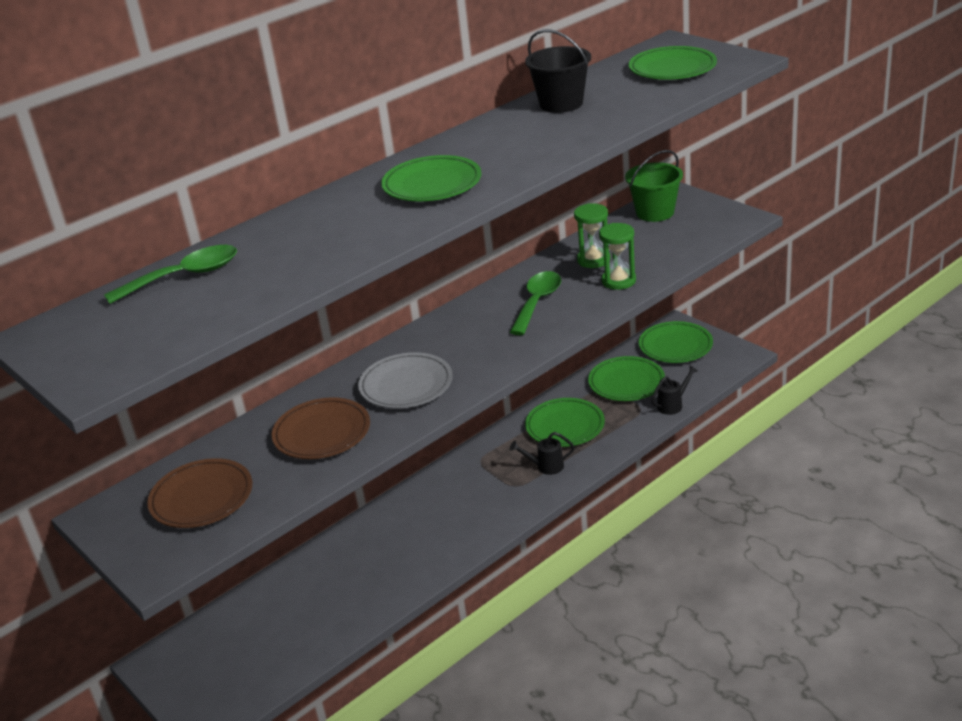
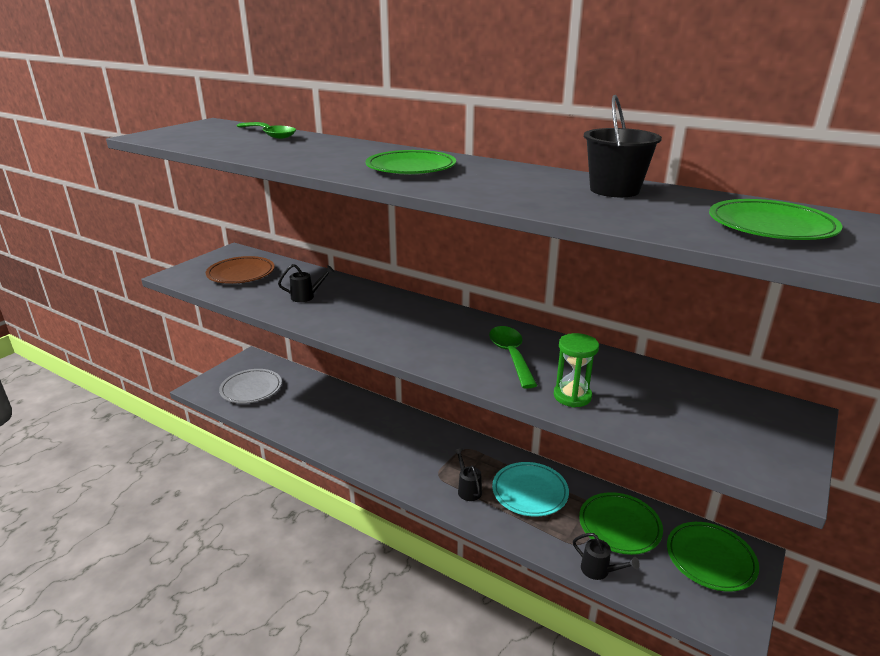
camera: 70 degrees right, 5 degrees down
brown plate [272,398,370,459] -> black watering can [278,264,334,302]
grey plate [358,352,453,409] -> grey plate moved to [219,369,282,403]
green spoon [510,271,561,335] -> green spoon turned 105 degrees counterclockwise [489,326,537,389]
green plate [525,398,605,447] -> turquoise plate [492,462,569,517]
green hourglass [574,203,610,268] -> none
green bucket [625,150,683,222] -> none

